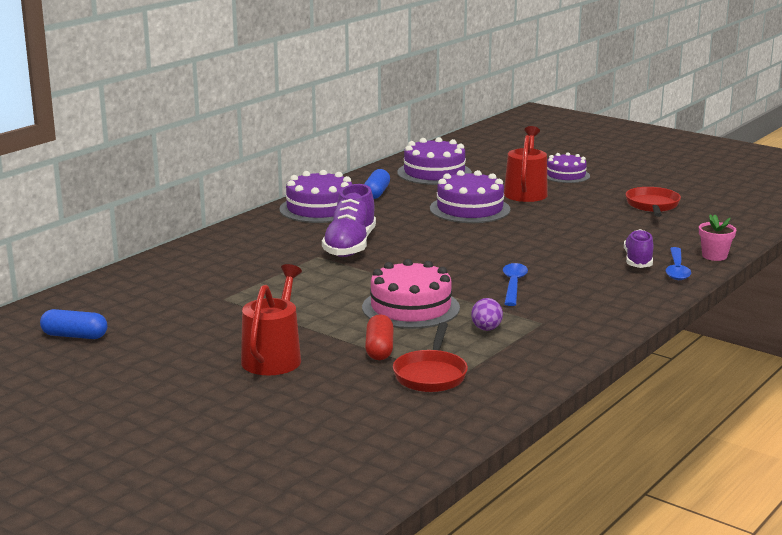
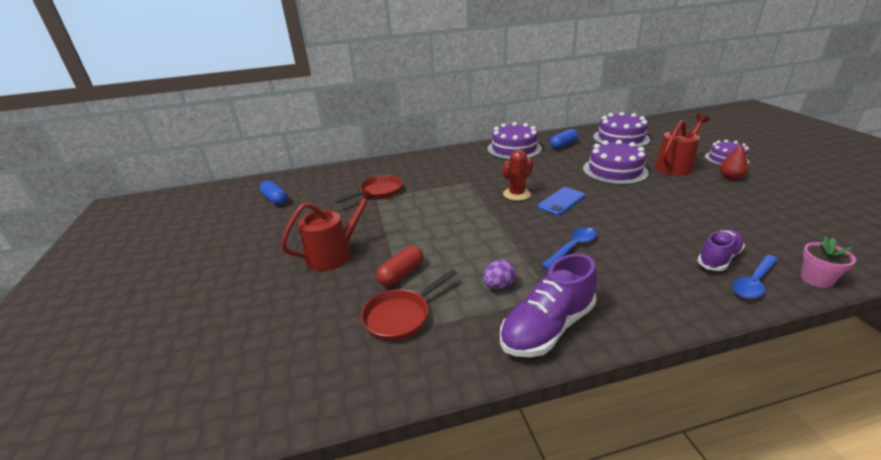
camera: 40 degrees right, 10 degrees up
purple shoe [322,184,376,257] -> purple shoe moved to [500,254,597,357]
pink cake [362,259,460,329] -> none
red pan [625,187,681,217] -> red pan moved to [335,175,403,203]
none -> red cactus [503,150,533,201]
none -> blue phone [537,187,585,215]
none -> red pear [719,139,748,180]

